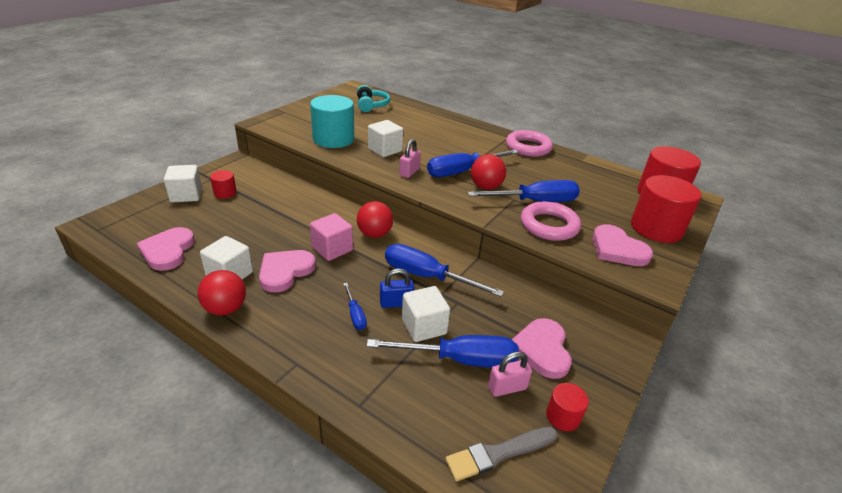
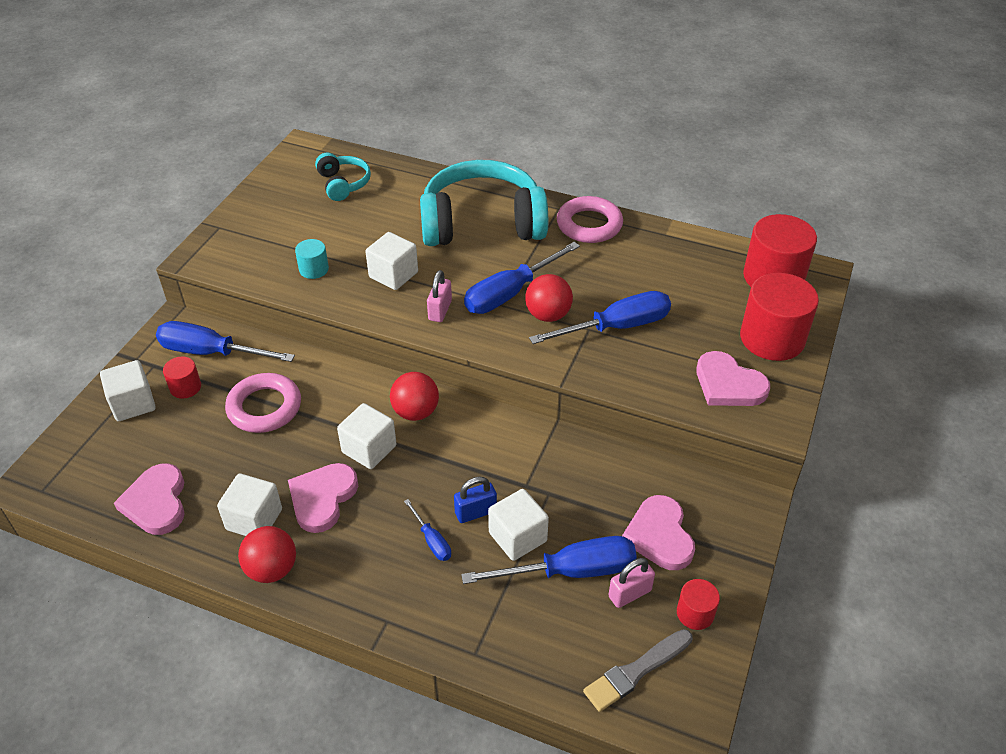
camera: 10 degrees left, 10 degrees up
turquoise cylinder [310,95,354,148] -> turquoise cylinder [295,239,329,279], size x0.49
pink cube [310,213,353,261] -> white cube [337,403,397,469]
blue screwdriver [385,244,504,297] -> blue screwdriver moved to [156,321,295,362]
pink ring [521,201,581,241] -> pink ring moved to [225,373,301,433]
none -> turquoise headphones [420,160,548,246]

